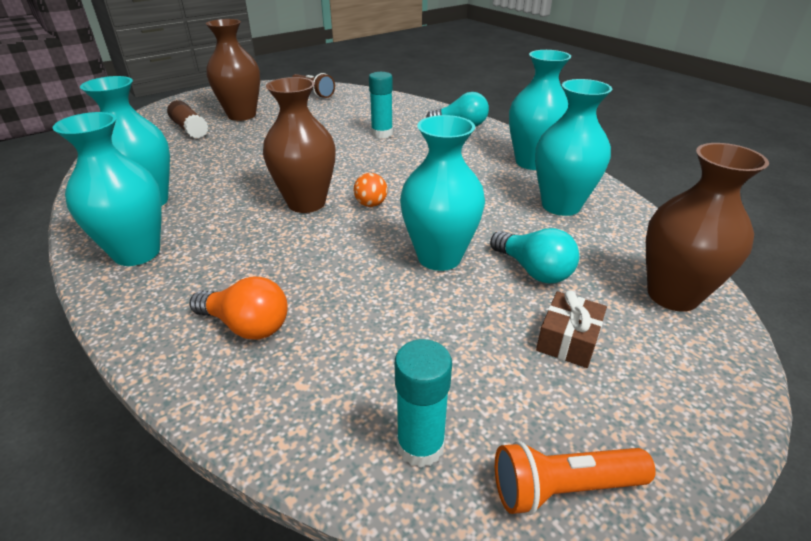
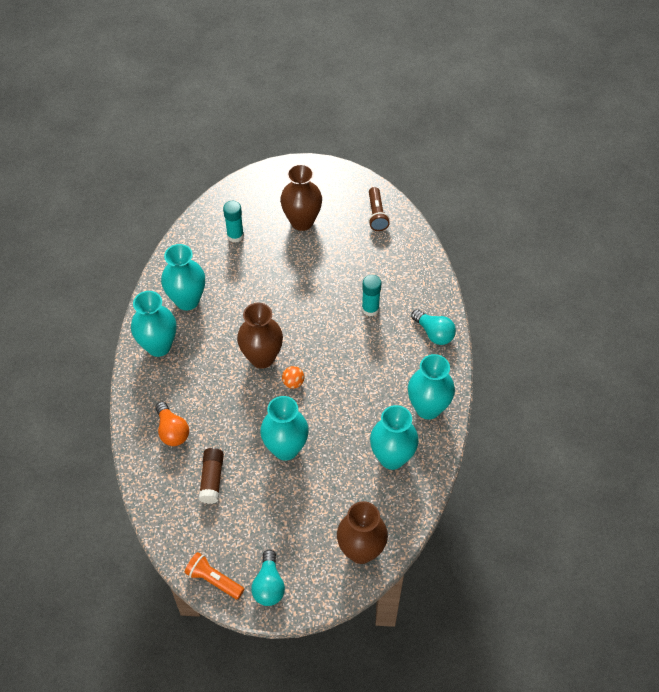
camera: 40 degrees right, 20 degrees up
brown glue stick [167,100,209,138] -> brown glue stick moved to [199,448,224,504]
turquoise glue stick [395,339,452,467] -> turquoise glue stick moved to [223,201,244,243]
turquoise light bulb [490,228,579,283] -> turquoise light bulb moved to [251,549,285,606]
brown gift [536,290,607,368] -> none

